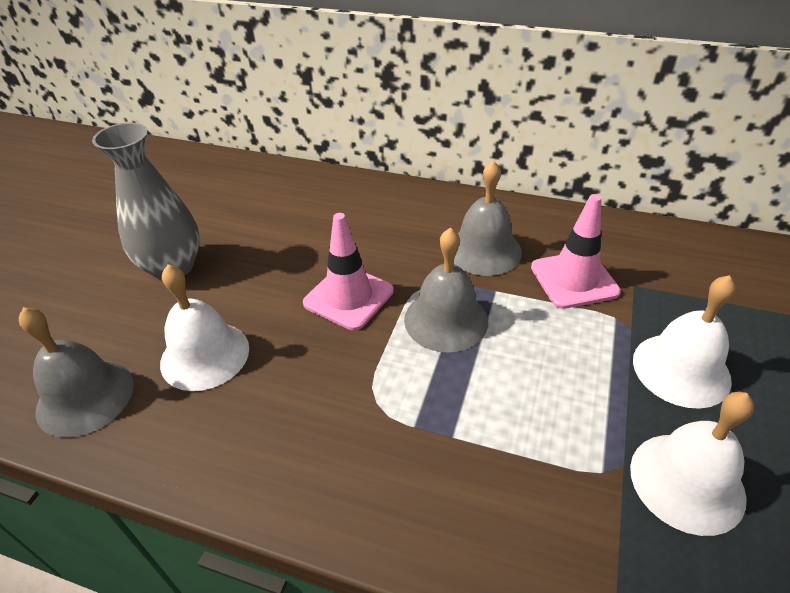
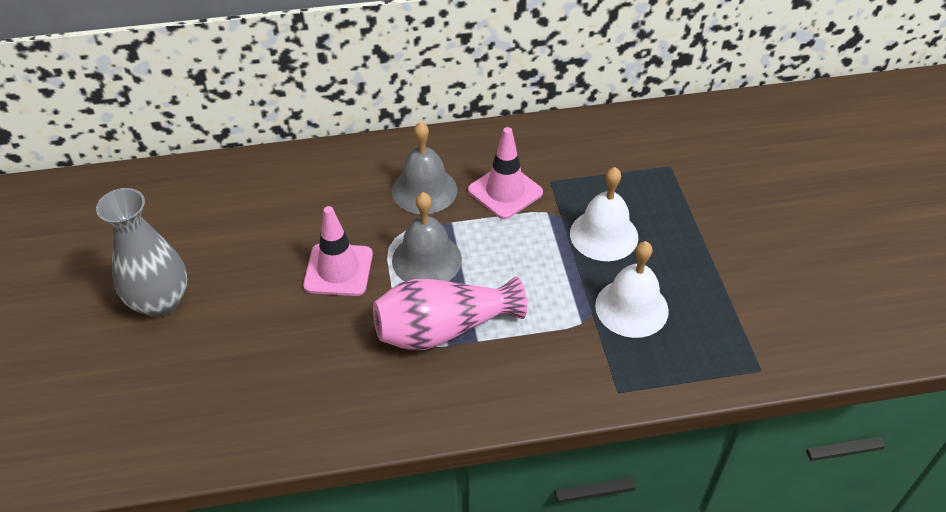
camera: 30 degrees left, 5 degrees up
grey bell [19,307,134,438] -> none
white bell [160,264,249,391] -> none
none -> pink vase [373,276,527,351]

